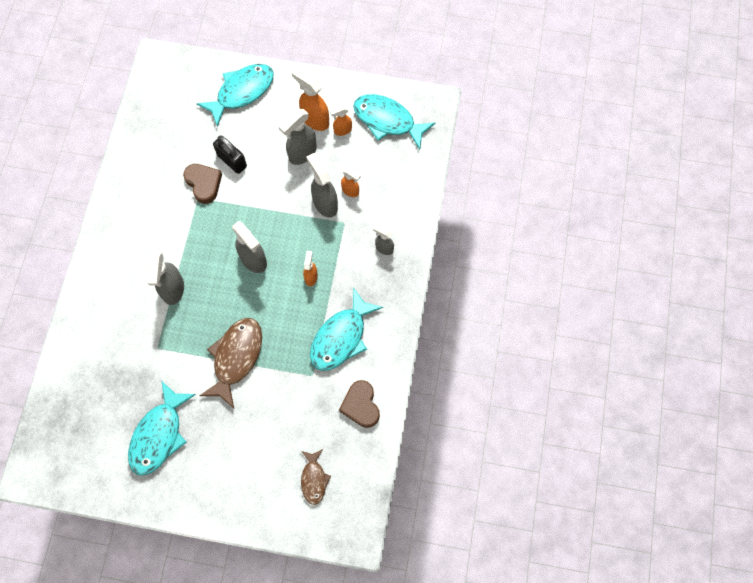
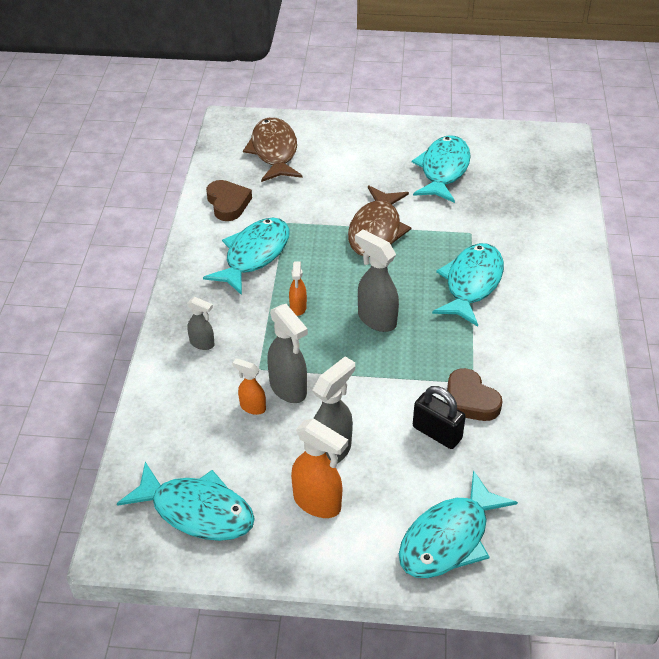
camera: 175 degrees right, 25 degrees down
grey spray bottle [147,252,184,305] -> turquoise fish [432,243,504,327]
brown fish [301,449,331,505] -> brown fish [243,117,303,182], size x1.76
orange spray bottle [330,106,352,136] -> none

